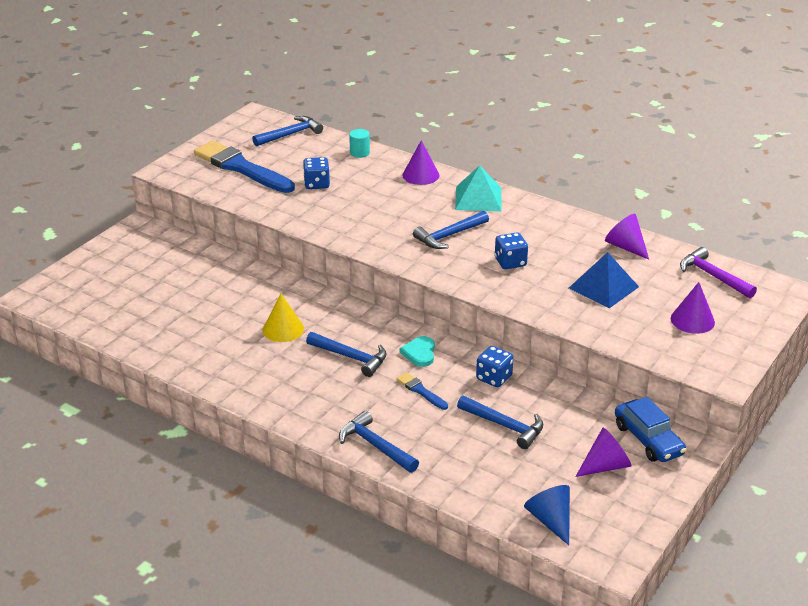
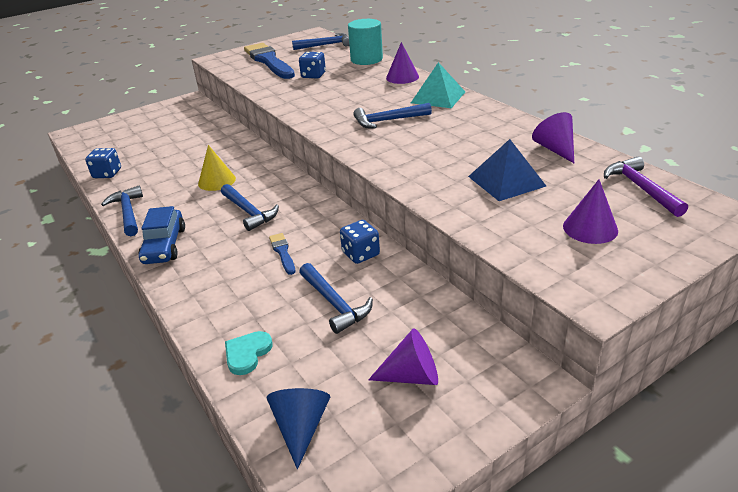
camera: 25 degrees right, 0 degrees up
blue hammer [339,411,419,473] -> blue hammer moved to [101,186,143,236]
turquoise cylinder [349,129,370,158] -> turquoise cylinder [348,19,383,65], size x1.90
turquoise heart [400,336,435,367] -> turquoise heart moved to [225,331,273,375]
blue dice [495,232,528,269] -> blue dice moved to [85,148,121,178]
blue car [615,397,687,462] -> blue car moved to [138,206,185,264]

